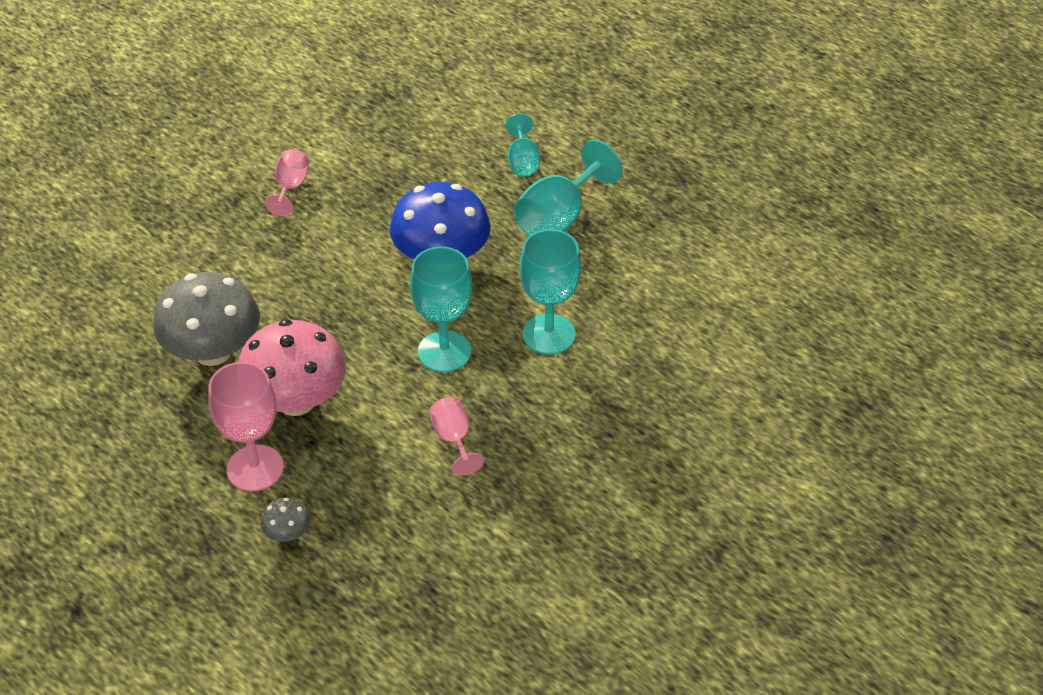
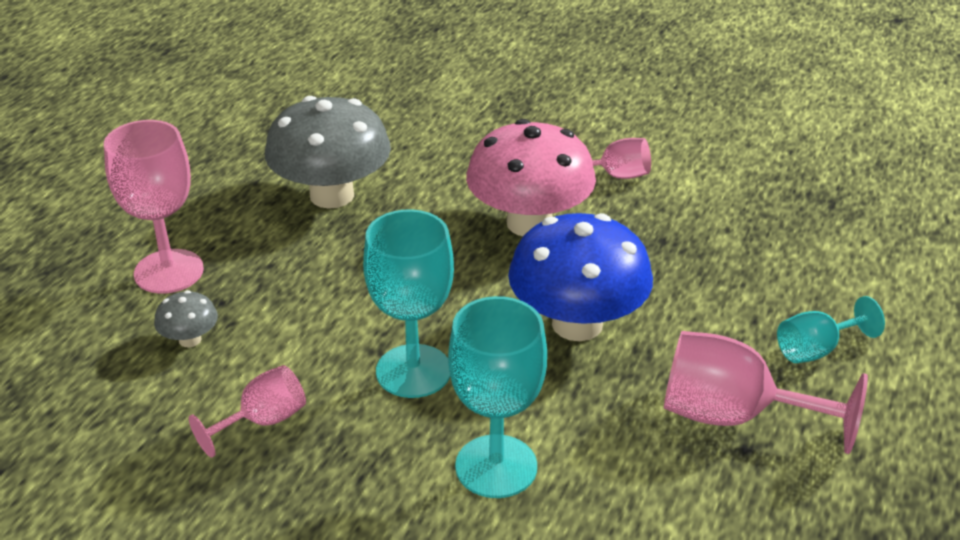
camera: 70 degrees right, 10 degrees down
pink mushroom [238,319,346,416] -> pink mushroom moved to [466,119,596,236]
grey mushroom [260,497,311,542] -> grey mushroom moved to [154,290,218,348]
turquoise goblet [514,140,623,236] -> pink goblet [664,331,868,454]

